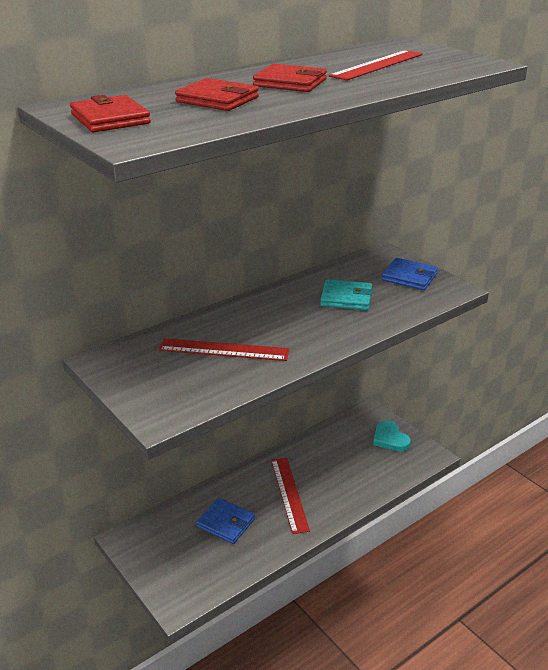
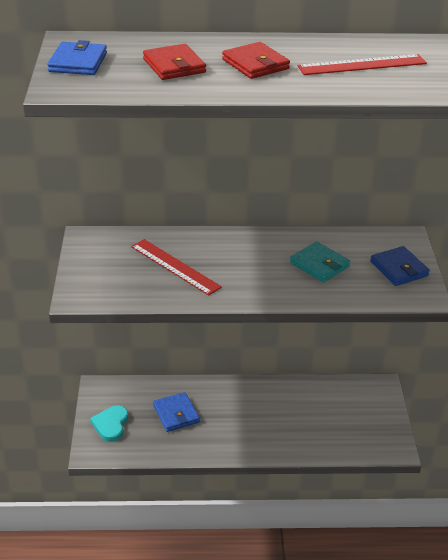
camera: 35 degrees right, 5 degrees up
red wallet [70,95,151,132] -> blue wallet [47,40,107,75]
red ruler [271,458,310,534] -> none
turquoise heart [373,421,411,451] -> turquoise heart moved to [90,406,128,442]

